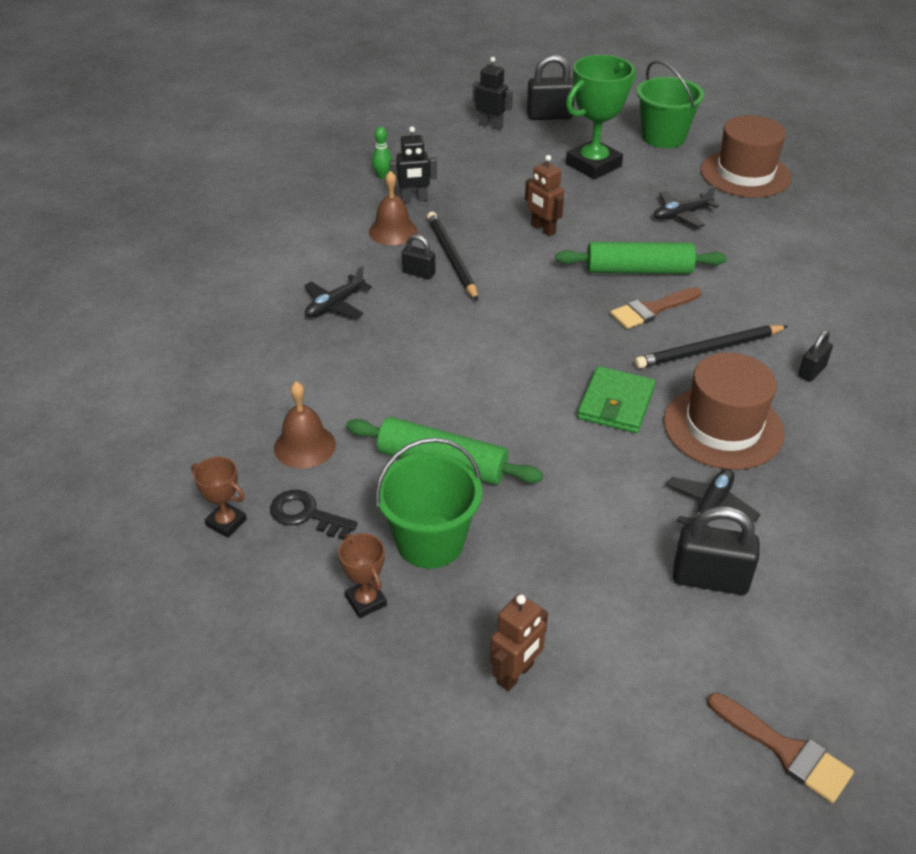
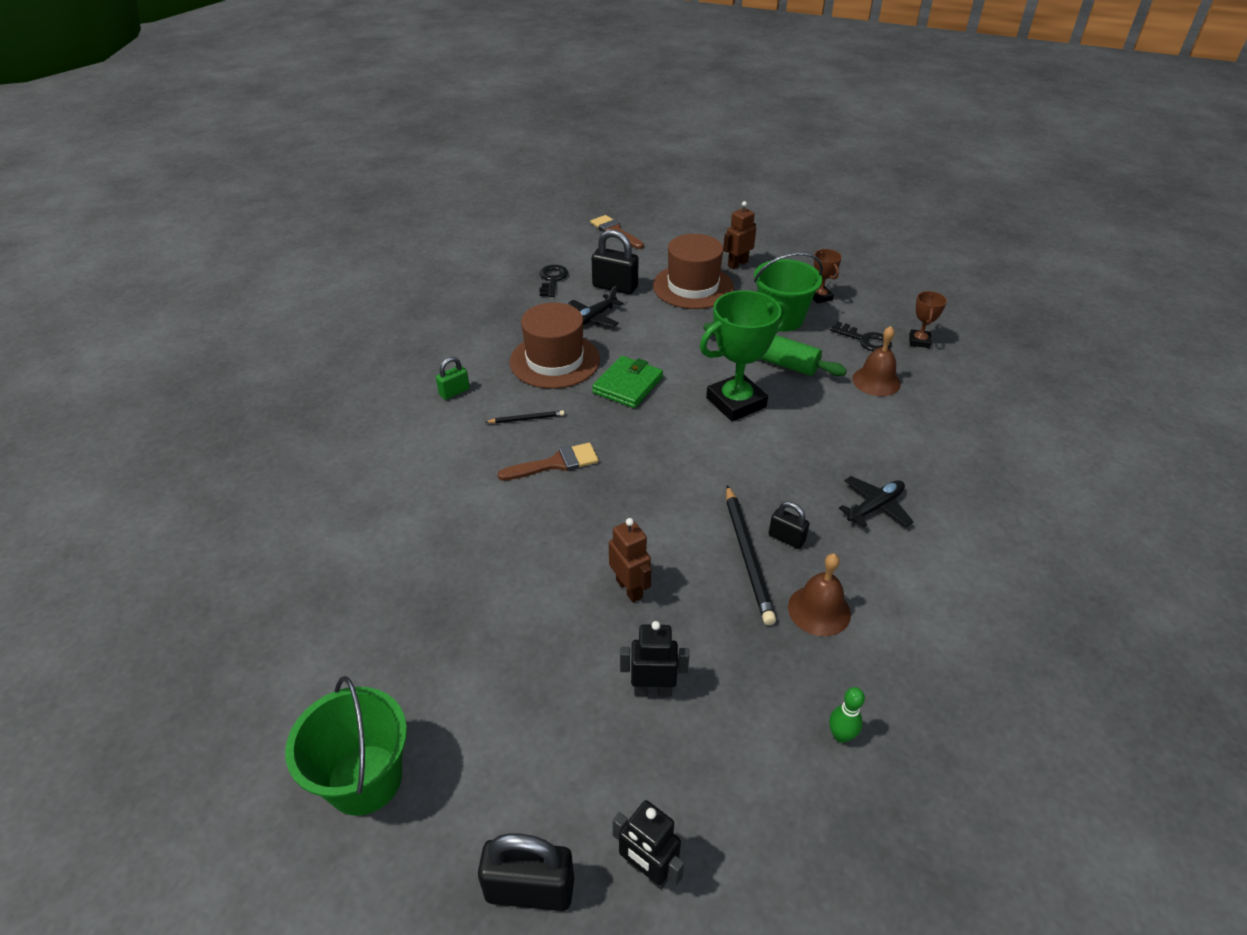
camera: 170 degrees left, 0 degrees up
brown trophy [191,457,247,538] -> brown trophy turned 60 degrees clockwise [909,291,947,348]
black robot [389,126,437,203] -> black robot moved to [620,621,689,697]
green rolling pin [555,242,727,274] -> none
green trophy [566,55,635,179] -> green trophy moved to [700,290,788,421]
black pencil [635,325,788,369] -> black pencil [486,410,564,423], size x0.52
black plane [653,186,719,228] -> none
brown hat [700,115,791,198] -> brown hat moved to [653,234,734,309]
black padlock [798,330,833,382] -> green padlock [436,357,470,400]
none -> black key [540,265,568,297]

